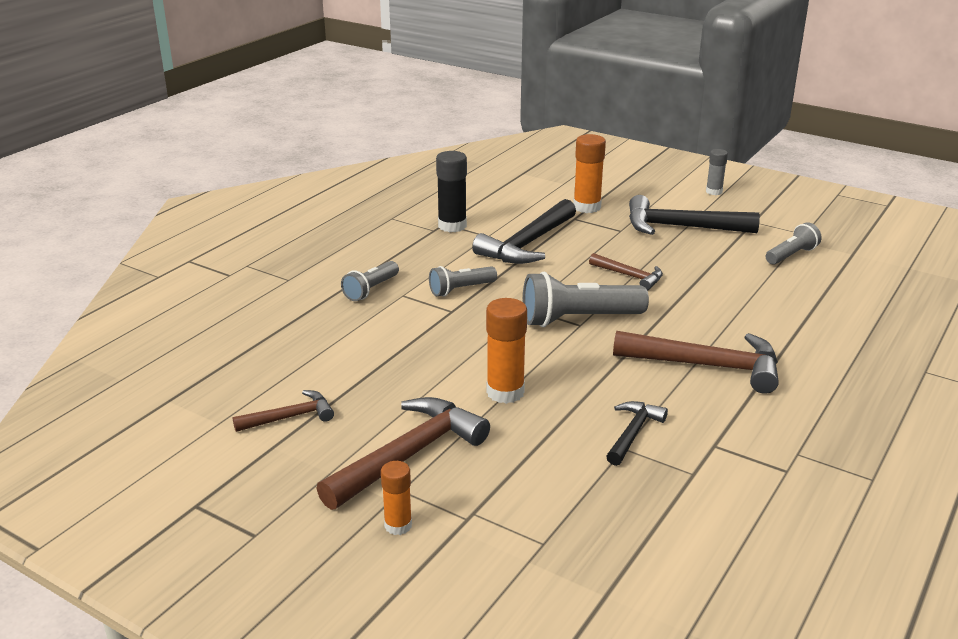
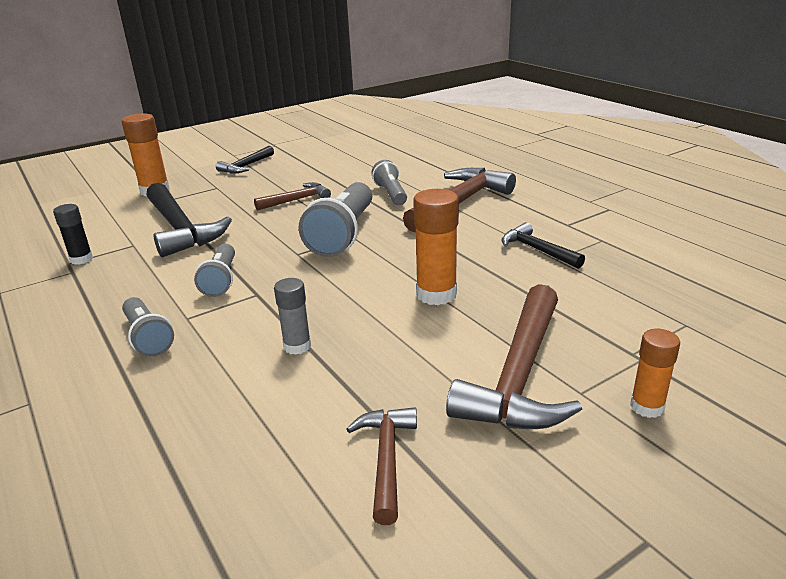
camera: 65 degrees left, 0 degrees up
brown hammer [316,397,490,510] -> brown hammer turned 135 degrees counterclockwise [446,284,582,429]
black glue stick [436,151,467,232] -> black glue stick [53,204,93,265], size x0.61
black hammer [629,195,760,235] -> black hammer [216,146,274,173], size x0.55
grey glue stick [706,149,728,195] -> grey glue stick moved to [274,278,311,355]
grey flashlight [766,222,821,265] -> grey flashlight moved to [372,160,407,205]

